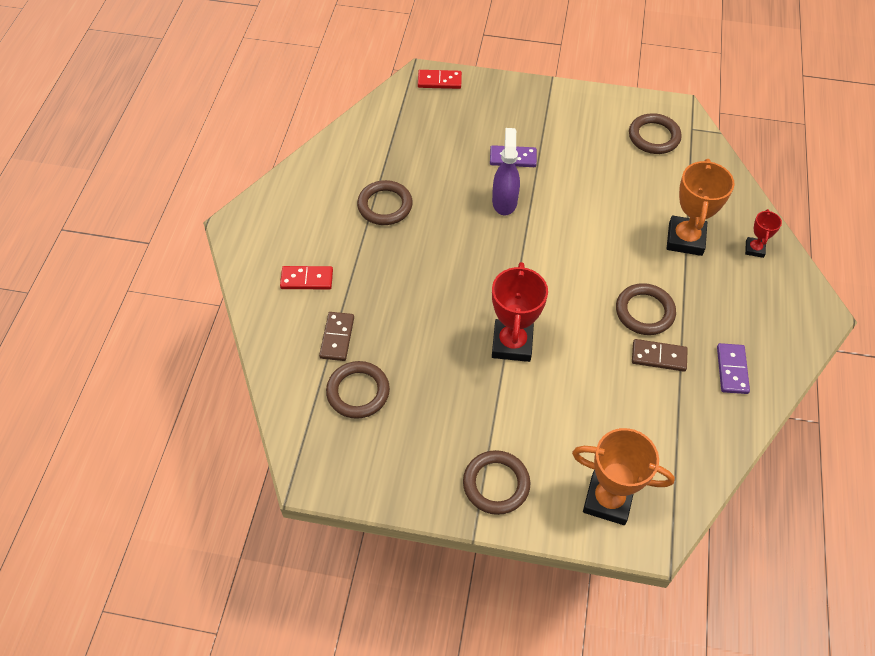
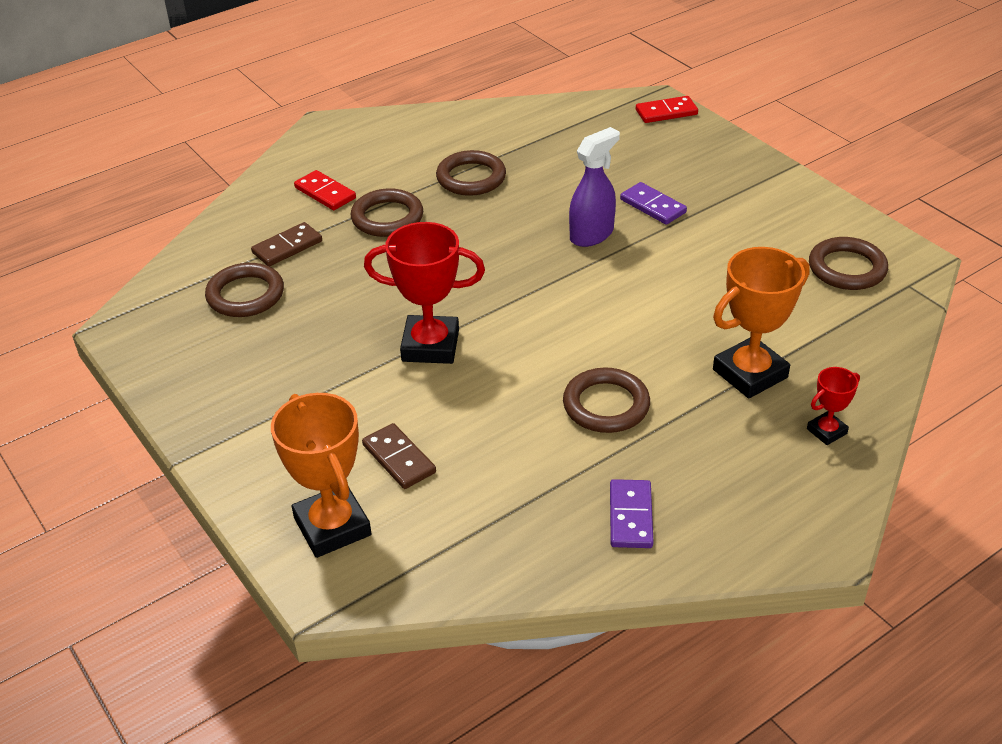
camera: 45 degrees right, 15 degrees down
red domino [418,70,462,89] -> red domino turned 60 degrees counterclockwise [636,96,698,123]
brown ring [463,450,530,515] -> brown ring moved to [351,188,423,237]
red trophy [492,262,548,362] -> red trophy turned 45 degrees clockwise [364,222,485,364]
brown domino [632,339,688,372] -> brown domino moved to [362,423,436,489]
purple domino [717,343,750,394] -> purple domino turned 45 degrees counterclockwise [610,479,654,548]

